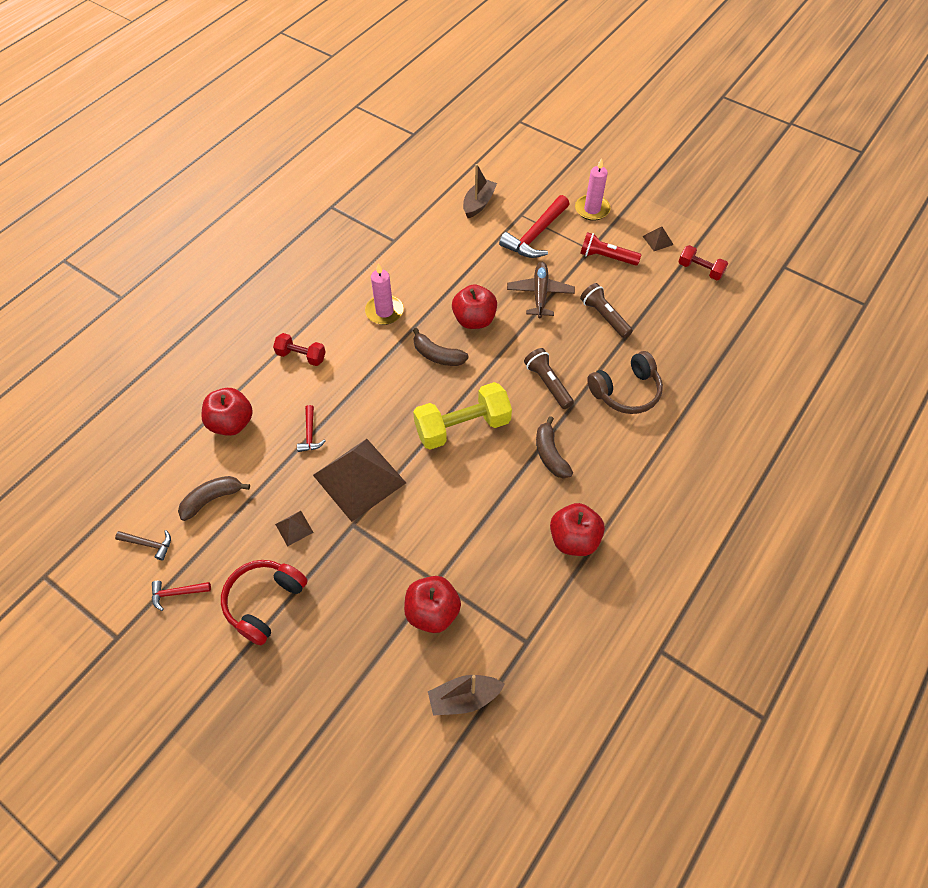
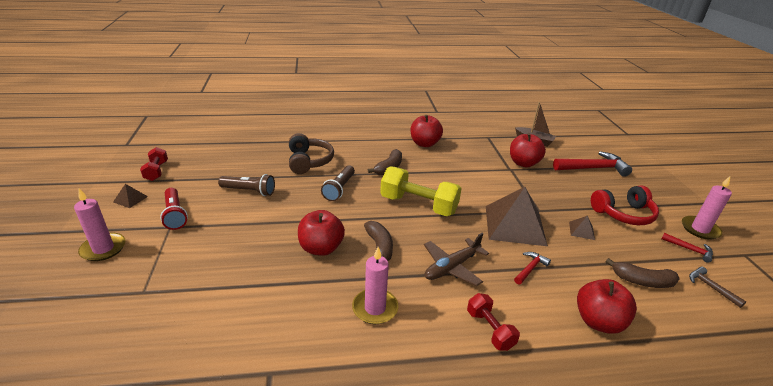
camera: 135 degrees left, 25 degrees down
brown boat [463,164,497,218] -> none
red hammer [499,195,569,258] -> red hammer moved to [553,151,632,177]
brown plane [507,262,575,318] -> brown plane moved to [424,233,489,287]
brown flashlight [580,283,633,338] -> brown flashlight turned 90 degrees counterclockwise [218,174,275,196]
brown headphones [587,351,663,414] -> brown headphones turned 60 degrees clockwise [289,133,334,174]
none -> pink candle [682,176,732,240]

